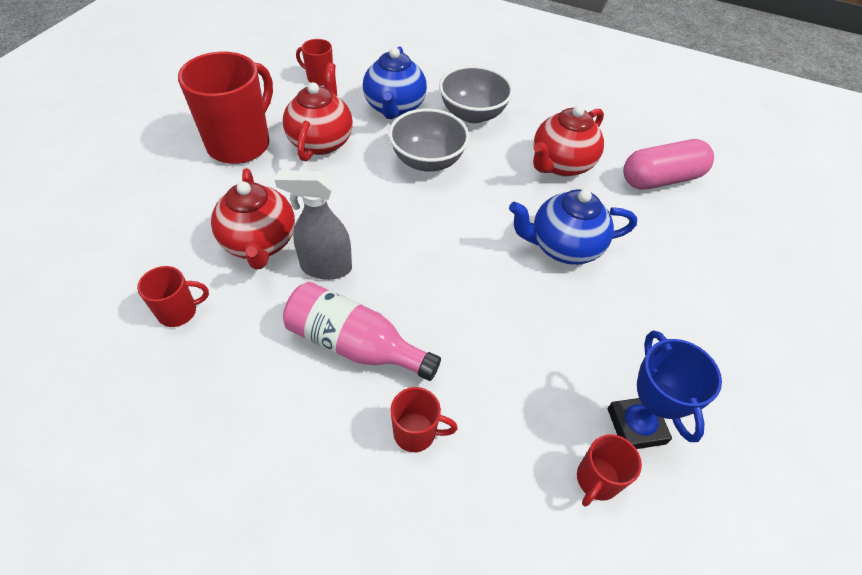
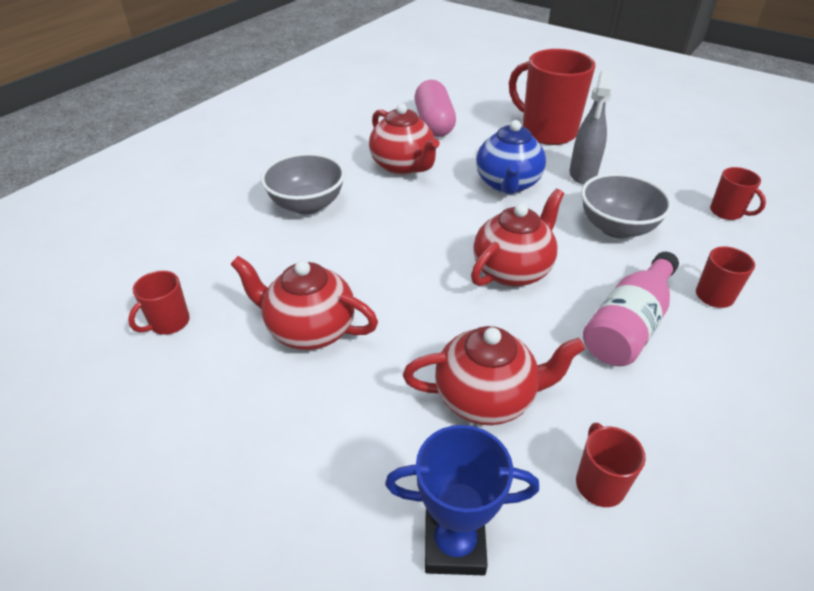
camera: 75 degrees left, 10 degrees down
red mug [178,51,273,164] -> red mug moved to [509,49,596,145]
grey spray bottle [275,170,352,280] -> grey spray bottle moved to [569,70,614,184]
blue teapot [363,47,427,119] -> none
grey bowl [389,108,470,172] -> grey bowl moved to [581,173,672,238]
blue trophy [608,331,722,449] -> blue trophy moved to [385,425,539,575]
none -> red teapot [471,189,564,287]

